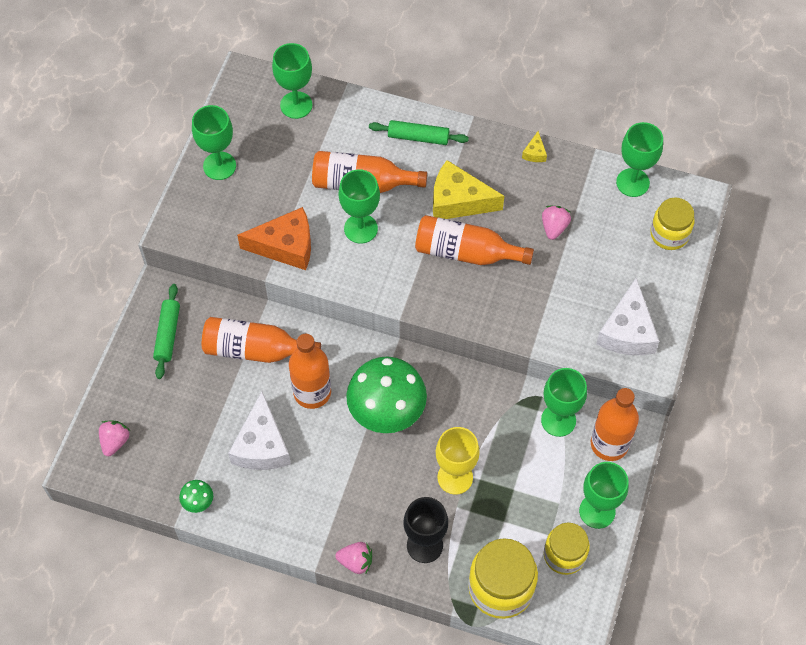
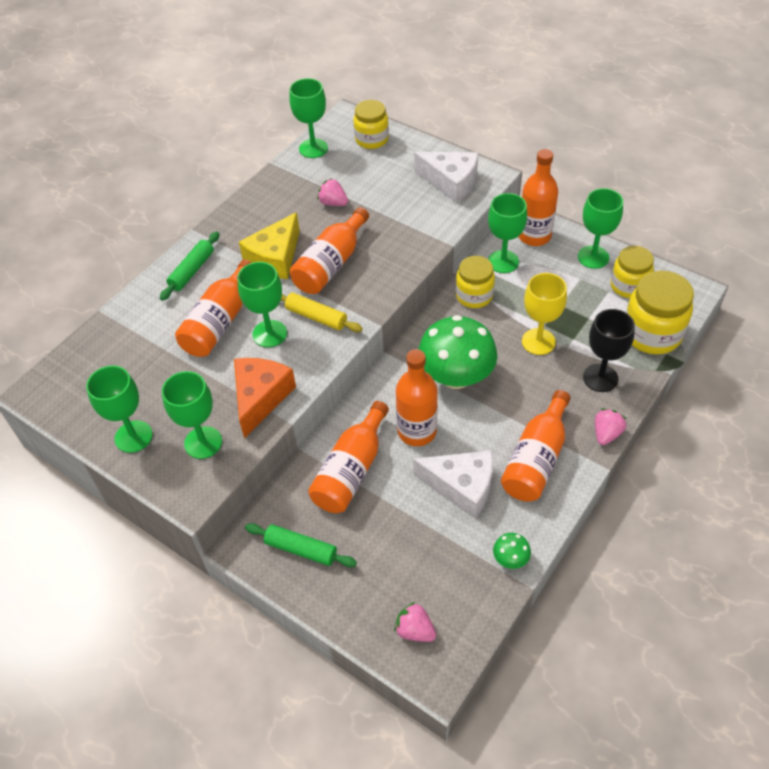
camera: 70 degrees left, 10 degrees down
green goblet [272,43,312,119] -> green goblet moved to [162,371,222,459]
yellow cheese [522,131,547,162] -> none
none -> yellow rolling pin [281,293,363,332]
none -> yellow jar [456,256,495,308]
none -> orange bottle [501,390,571,502]

